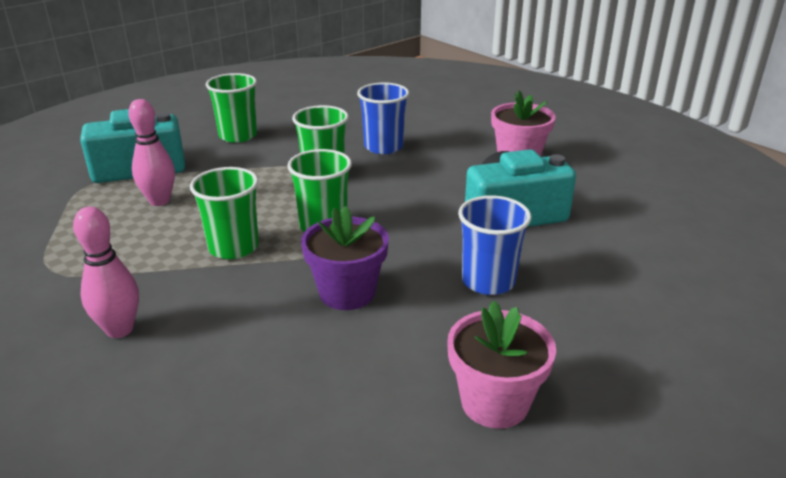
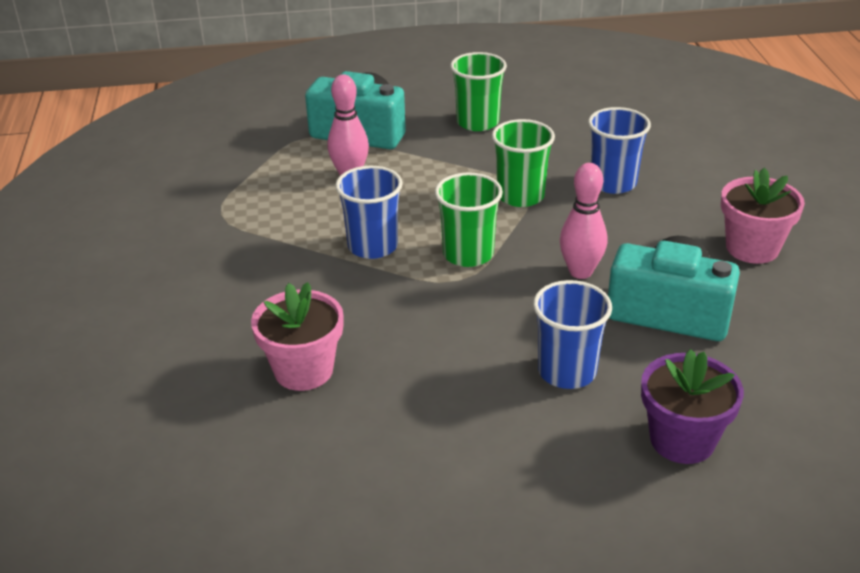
camera: 35 degrees right, 5 degrees up
pink bowling pin [73,207,139,338] -> pink bowling pin moved to [560,163,607,279]
green cup [190,167,259,259] -> blue cup [335,166,403,259]
purple flower pot [301,206,389,310] -> purple flower pot moved to [641,349,744,464]
pink flower pot [447,300,556,429] -> pink flower pot moved to [251,282,344,391]

